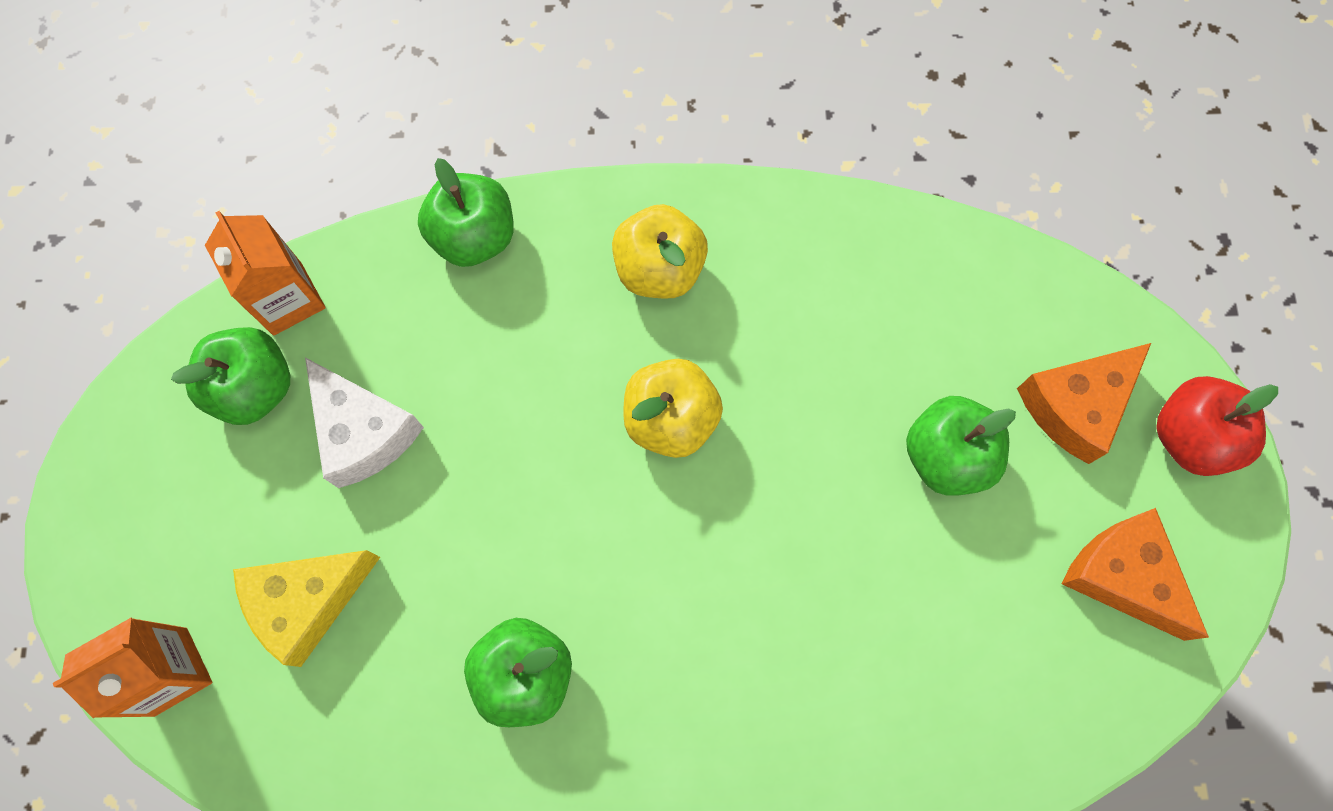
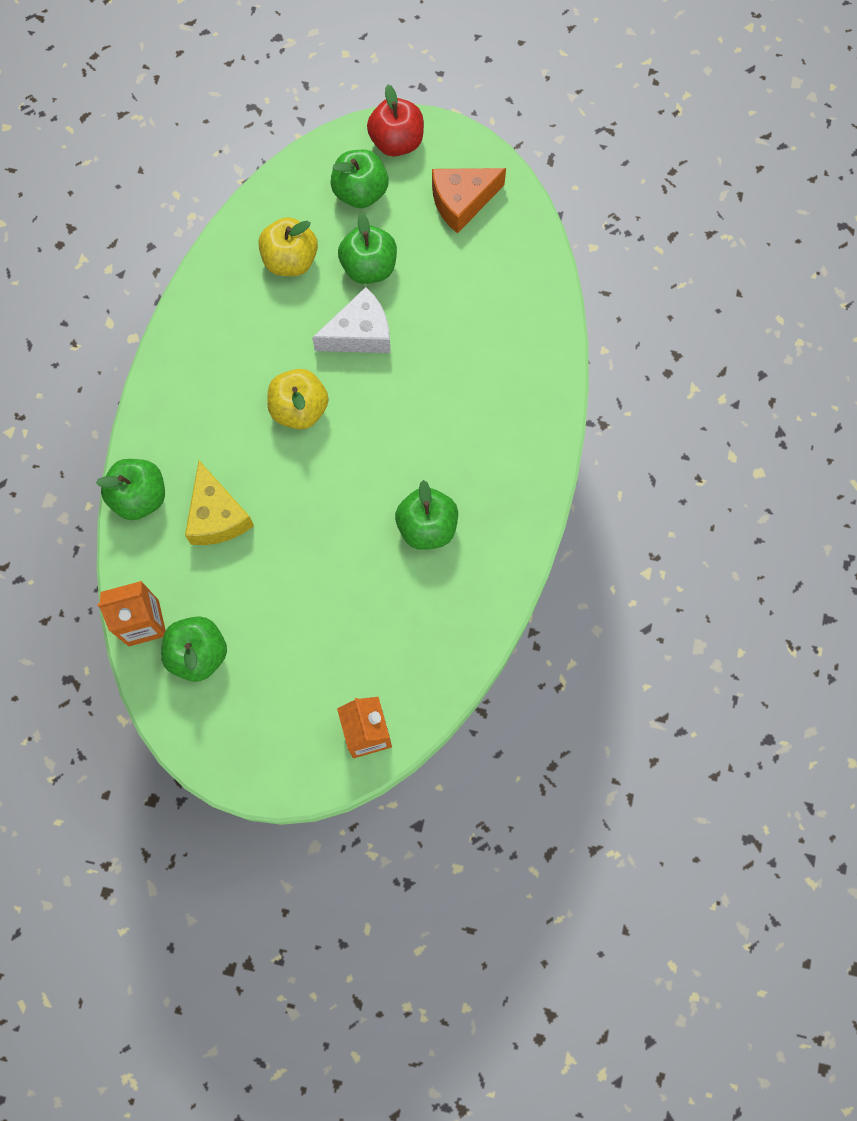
camera: 75 degrees left, 0 degrees up
yellow cheese [233,550,380,667] -> yellow cheese moved to [185,461,254,545]
white cheese [305,357,424,488] -> white cheese moved to [312,287,391,353]
yellow apple [612,204,708,299] -> yellow apple moved to [258,217,318,276]
orange cheese [1017,343,1151,464] -> green apple [331,150,389,208]

